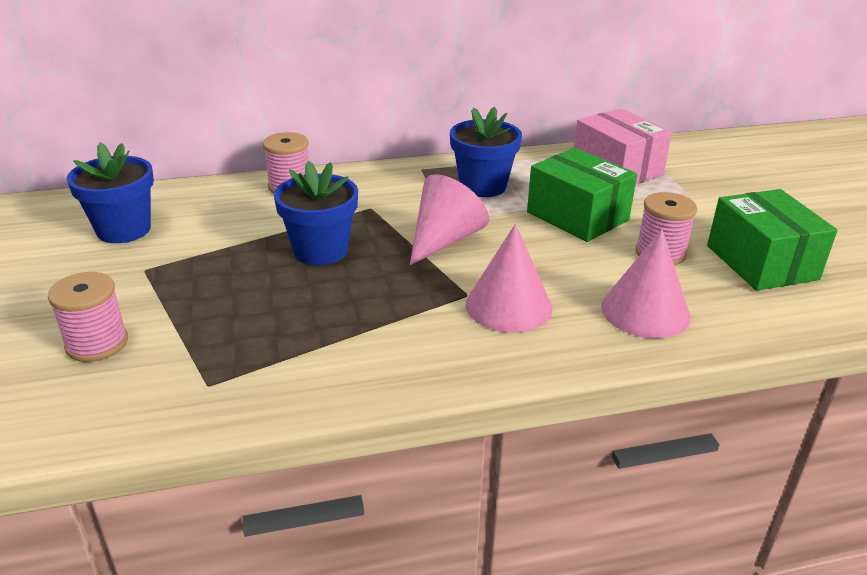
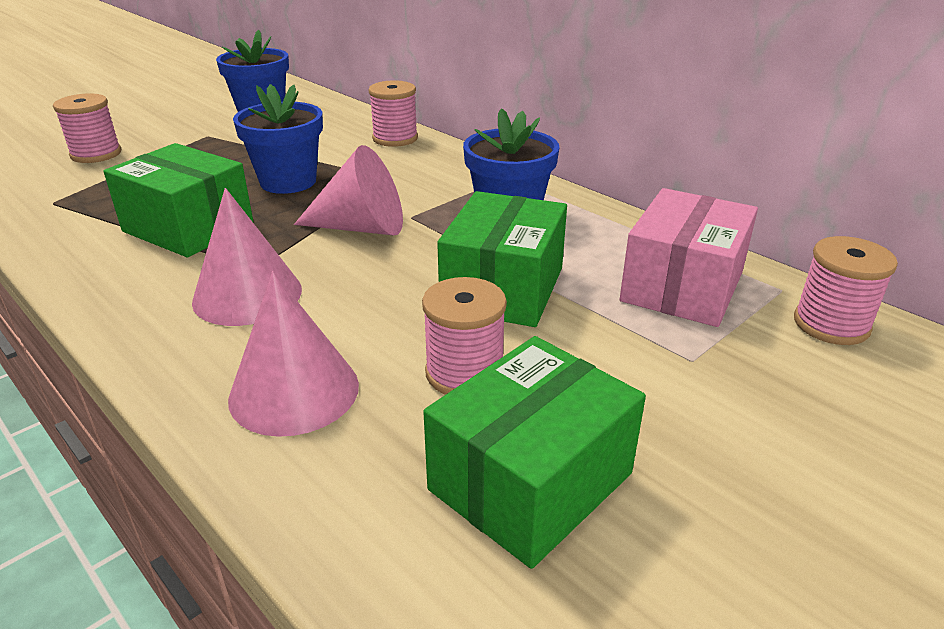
camera: 60 degrees right, 0 degrees up
none -> green box [103,143,254,258]
none -> pink spool [794,236,898,345]

